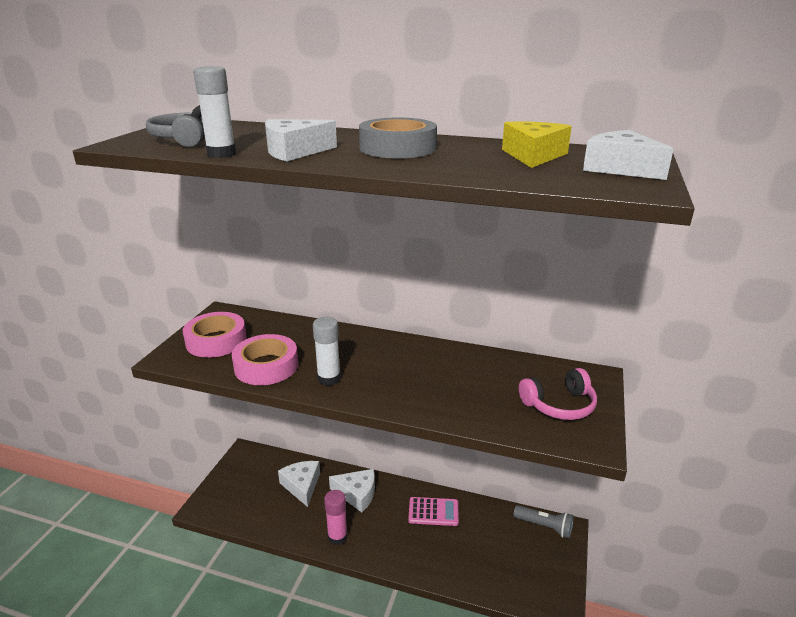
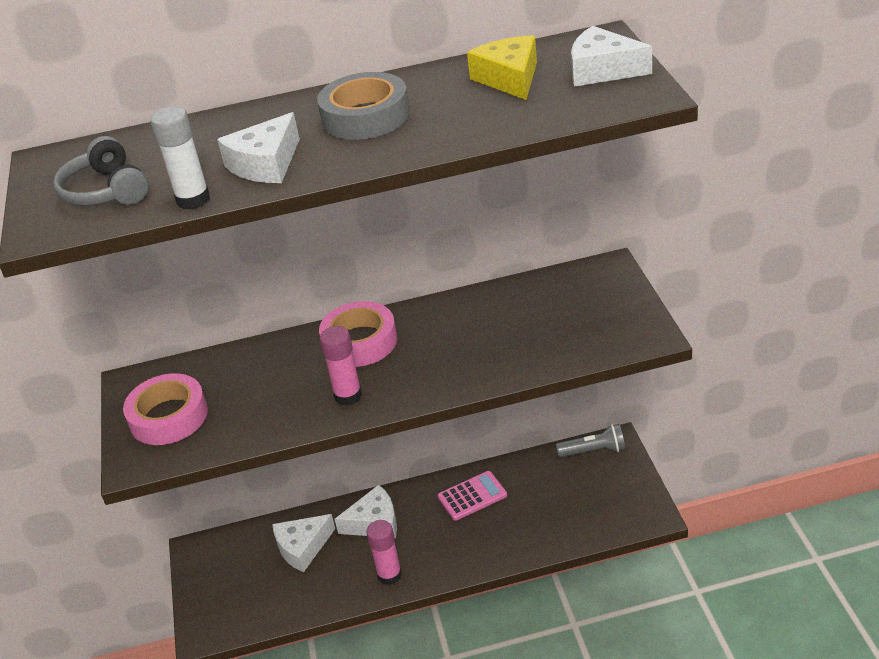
camera: 25 degrees left, 10 degrees up
pink tape [232,334,298,385] -> pink tape moved to [319,301,397,367]
white cheese [278,461,320,507] -> white cheese turned 75 degrees counterclockwise [272,514,335,573]
white glue stick [313,317,341,386] -> pink glue stick [320,326,362,406]
pink headphones [519,368,597,420] -> none

